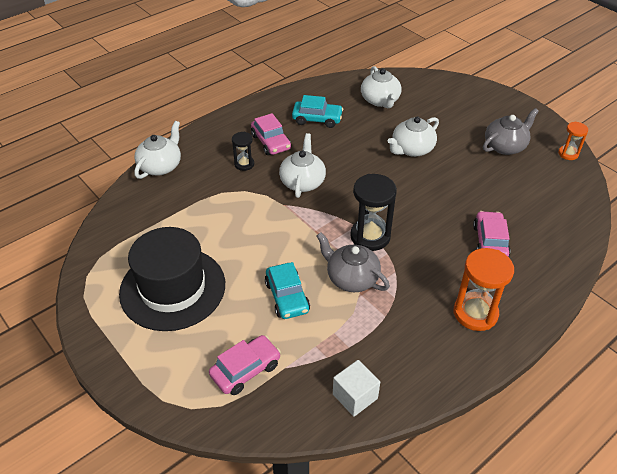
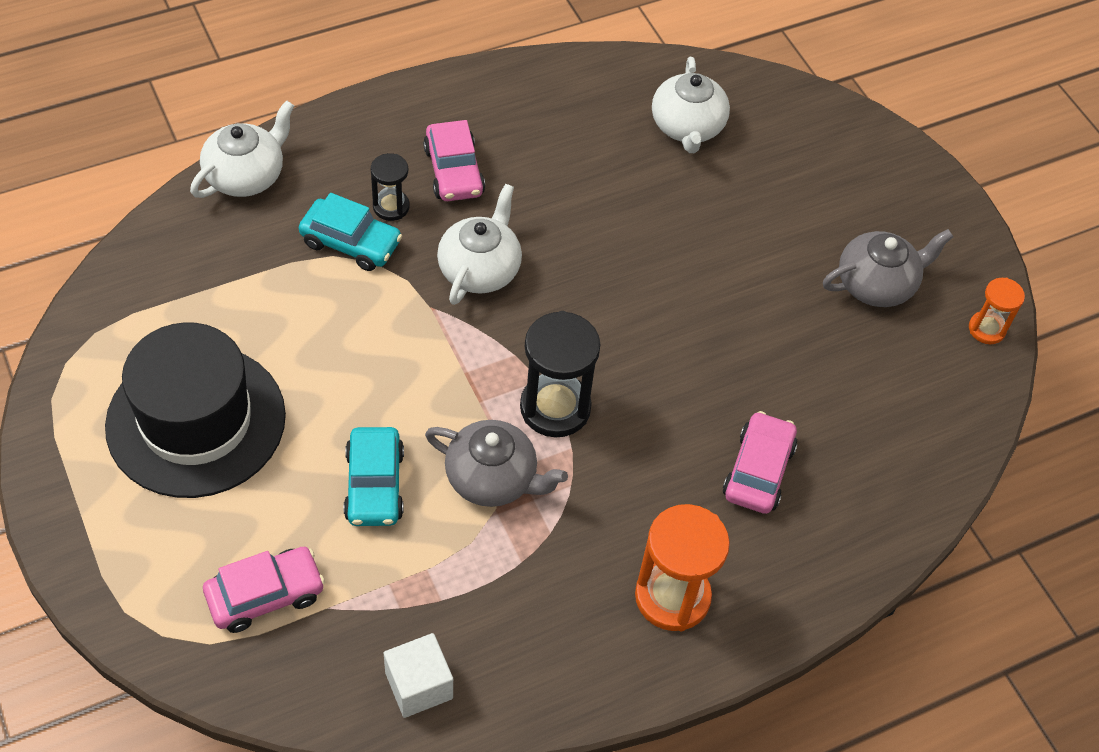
camera: 10 degrees right, 10 degrees up
turquoise car [292,95,343,128] -> turquoise car moved to [299,193,402,271]
grey teapot [316,232,390,292] -> grey teapot turned 150 degrees clockwise [425,420,568,507]
white teapot [388,116,439,157] -> none

